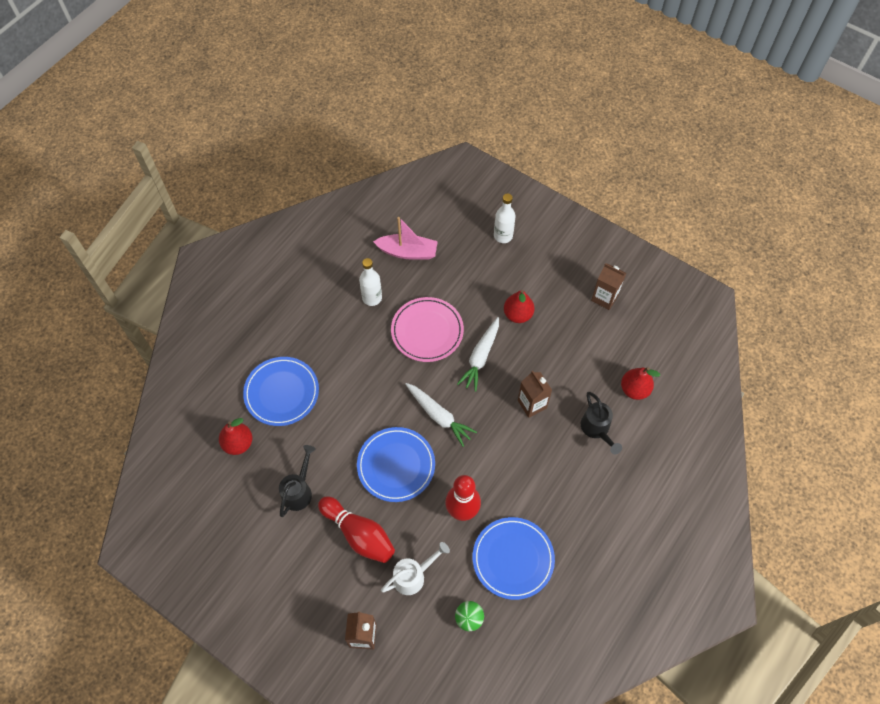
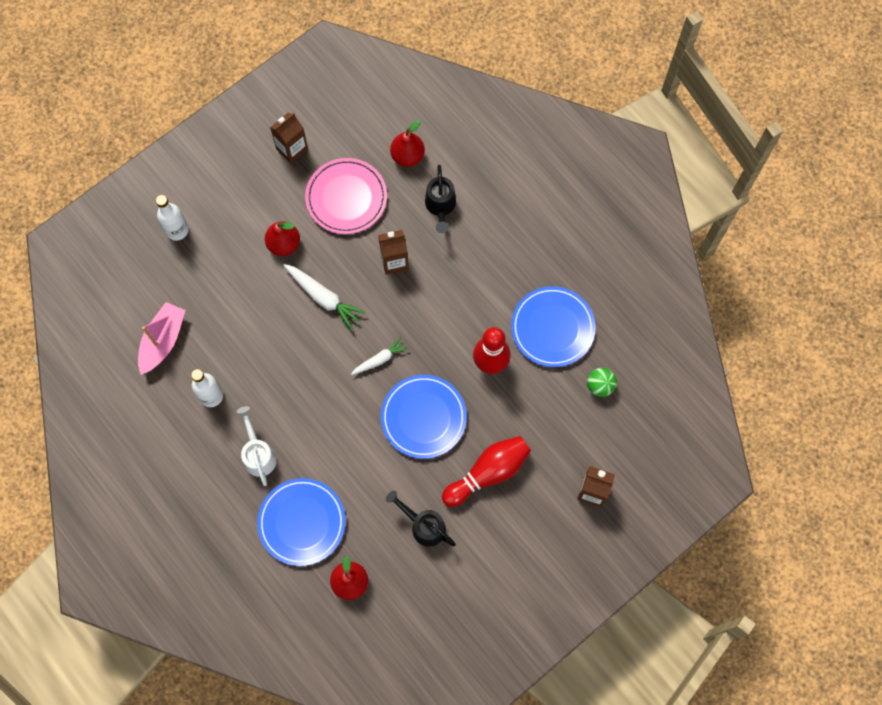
camera: 75 degrees left, 10 degrees up
white watering can [381,542,450,595] -> white watering can moved to [236,406,277,486]
pink plate [391,297,464,362] -> pink plate moved to [305,158,387,234]
white carrot [405,383,477,447] -> white carrot [351,337,409,375], size x0.64
black watering can [581,392,622,454] -> black watering can turned 90 degrees clockwise [425,165,456,233]

